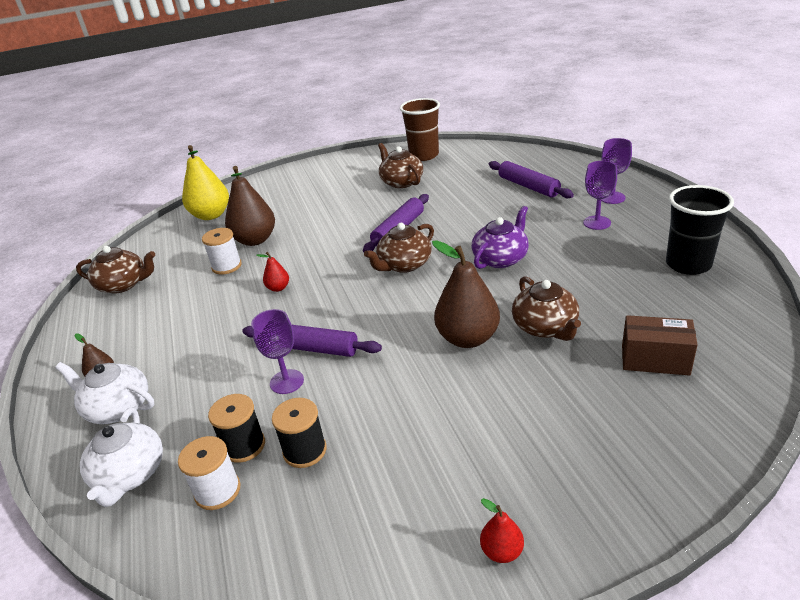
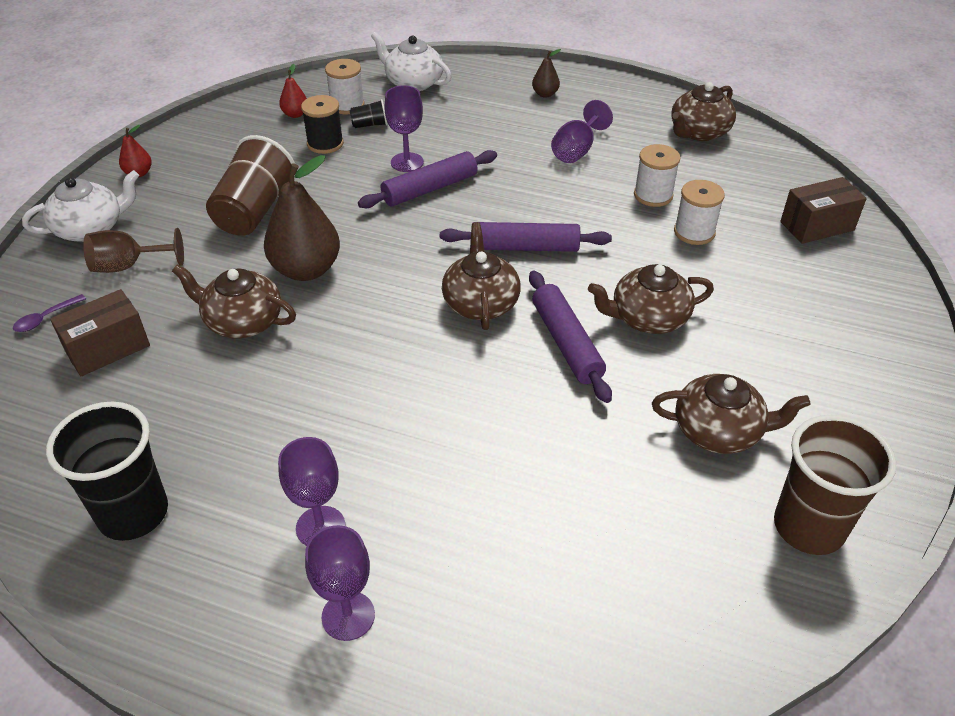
camera: 125 degrees right, 10 degrees up
white teapot [55,362,154,424] -> white teapot moved to [22,170,139,242]
yellow pear [182,145,229,220] -> brown box [780,177,867,244]
black spool [208,394,265,463] -> black cup [349,99,387,128]
brown pear [225,166,275,246] -> white spool [674,180,725,245]
red pear [256,252,289,292] -> red pear moved to [279,64,307,118]
purple teapot [472,206,529,269] -> none
purple rolling pin [489,161,574,198] -> purple rolling pin moved to [440,222,612,252]
none -> purple spoon [13,294,86,332]
none -> brown goblet [83,228,184,273]
none -> brown cup [206,135,296,236]
none -> purple goblet [551,100,613,163]
none -> brown teapot [588,264,714,334]

